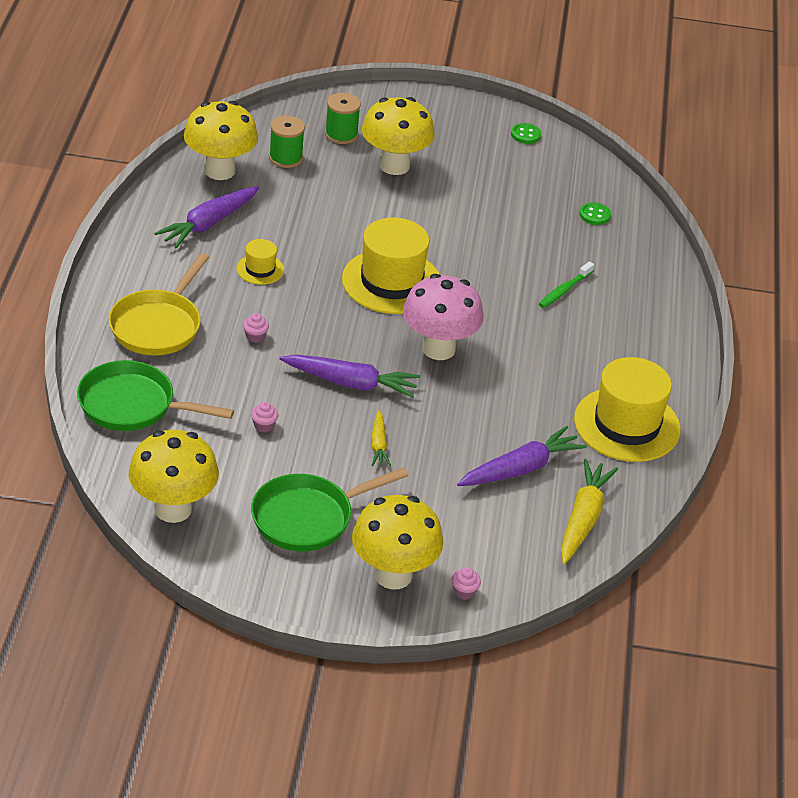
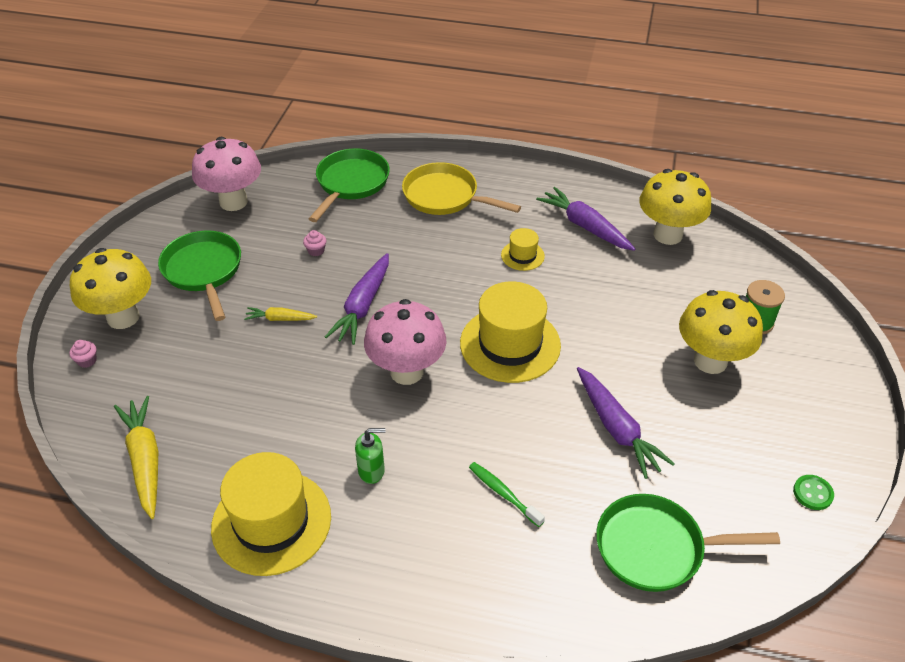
camera: 100 degrees right, 5 degrees up
yellow mushroom [129,430,219,523] -> pink mushroom [192,137,261,211]
pink cupcake [243,313,269,343] -> none
green spool [269,116,305,168] -> none
purple carrot [457,426,587,486] -> purple carrot moved to [577,367,675,479]
yellow carrot [561,459,618,564] -> yellow carrot turned 135 degrees counterclockwise [114,396,158,519]
green button [579,202,611,225] -> green pan [596,494,780,592]
none -> green soap dispenser [355,428,385,484]

